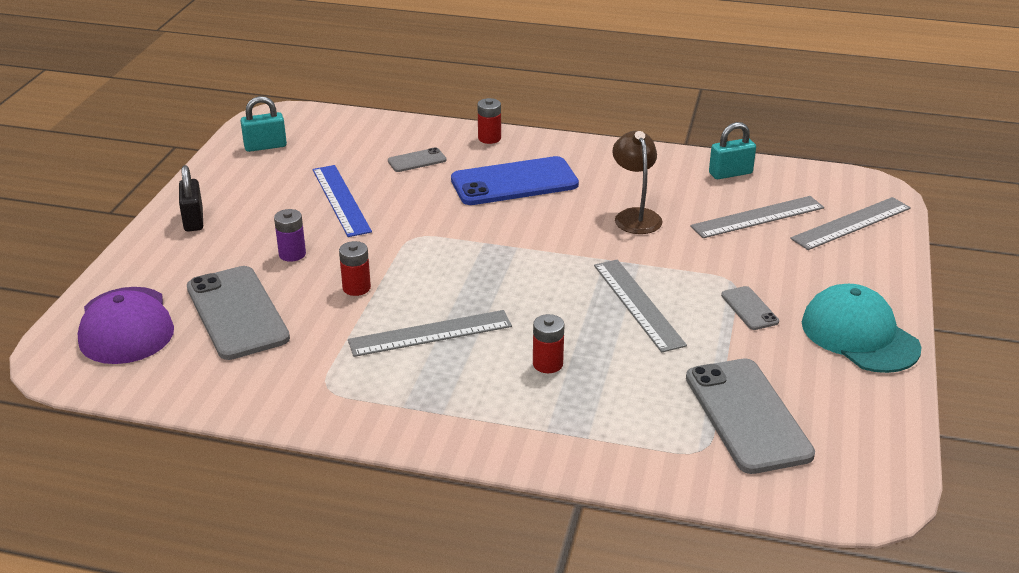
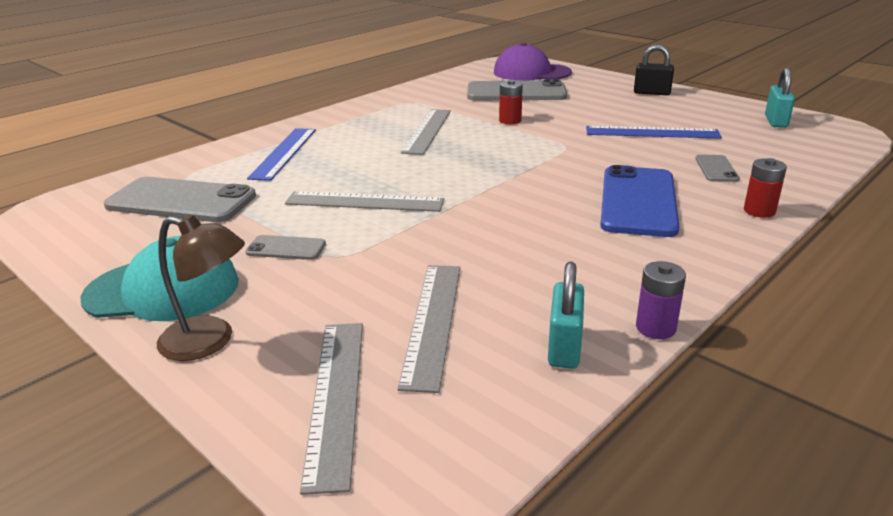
camera: 120 degrees right, 5 degrees down
purple battery [274,209,306,262] -> purple battery moved to [636,261,686,339]
red battery [533,314,564,373] -> none
brown lamp [612,131,663,234] -> brown lamp moved to [157,215,245,361]
none -> blue ruler [247,128,316,181]

